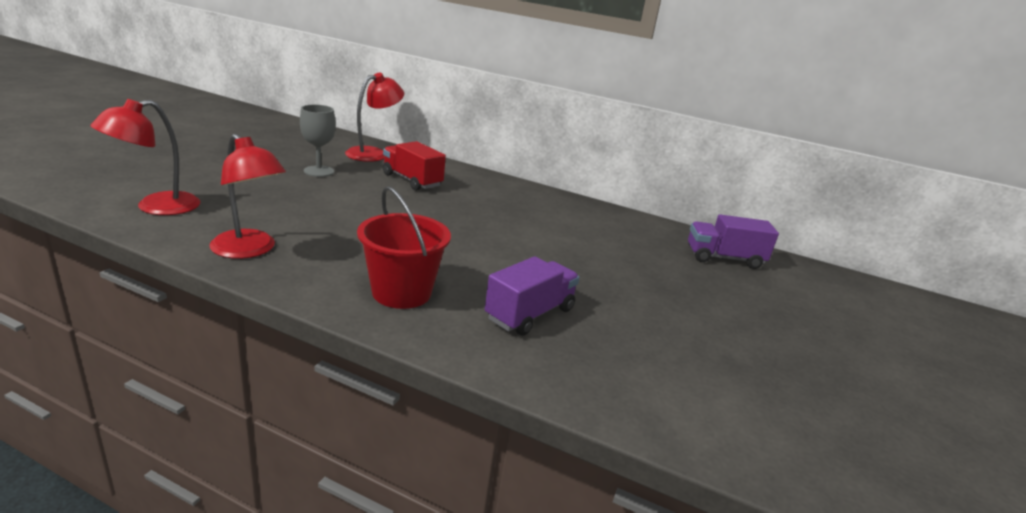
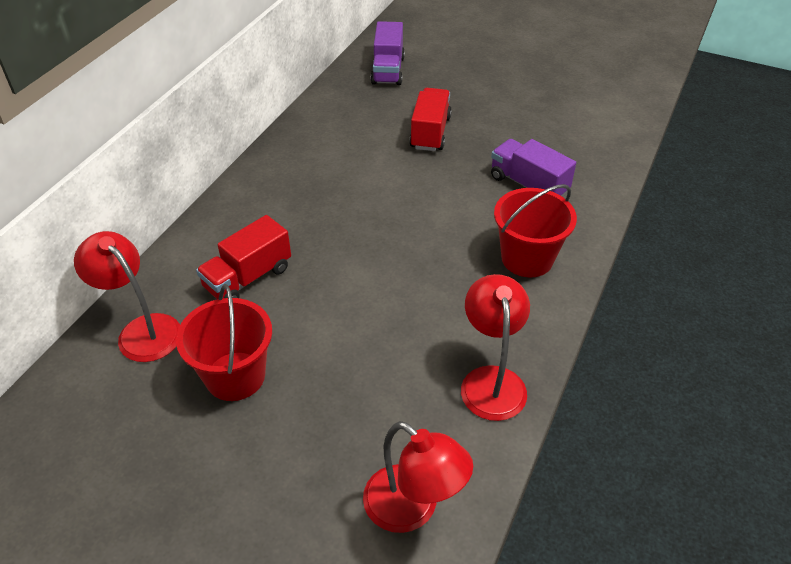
camera: 85 degrees left, 20 degrees up
red lamp [209,134,286,259] -> red lamp turned 45 degrees counterclockwise [461,274,530,421]
grey goblet [300,105,336,177] -> red bucket [176,284,272,401]
none -> red truck [409,88,452,151]

